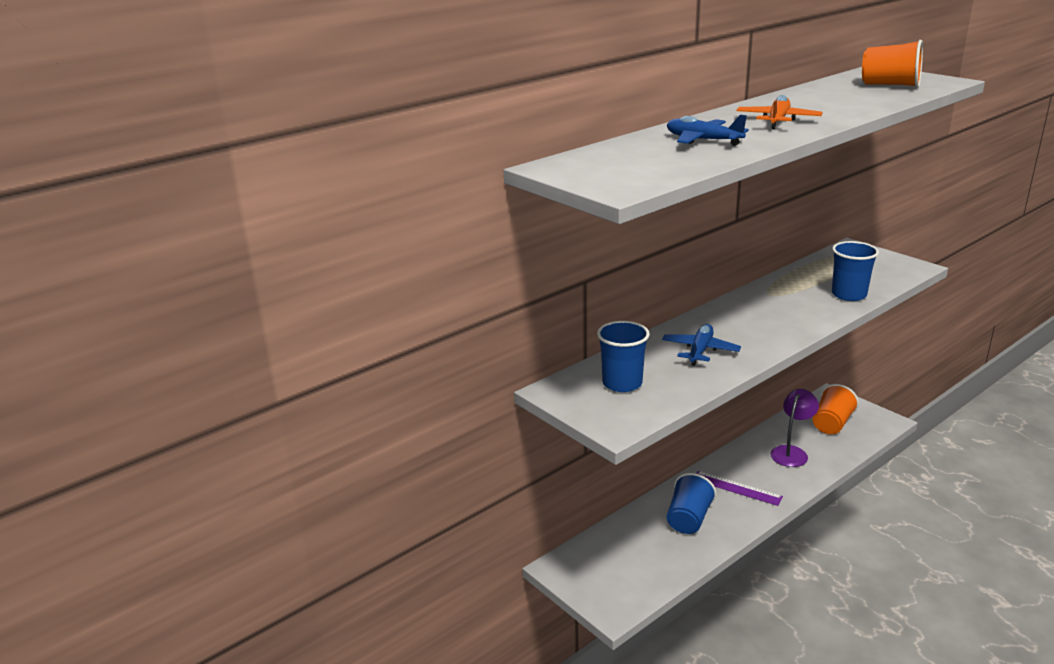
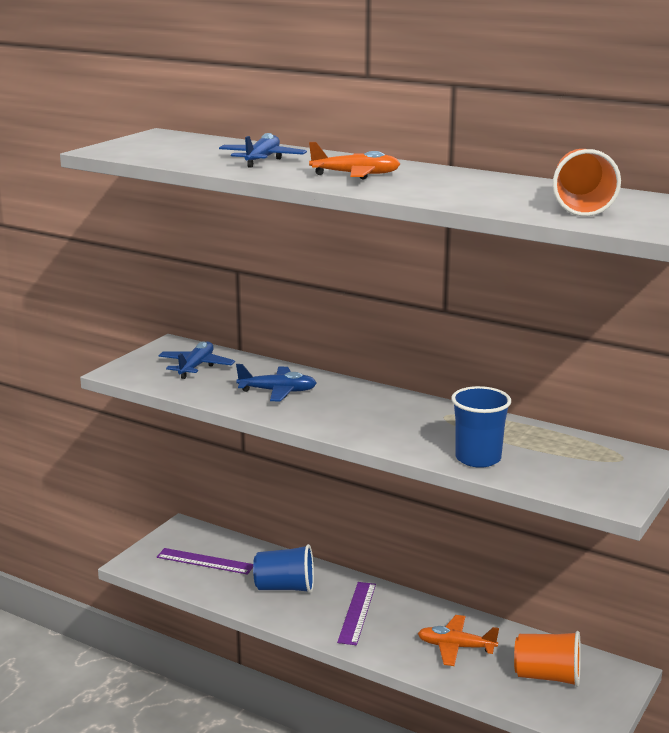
camera: 70 degrees right, 5 degrees down
blue cup [597,321,650,392] -> blue plane [158,341,235,379]
purple lamp [771,389,819,467] -> orange plane [418,615,499,666]
none -> purple ruler [157,548,253,575]

